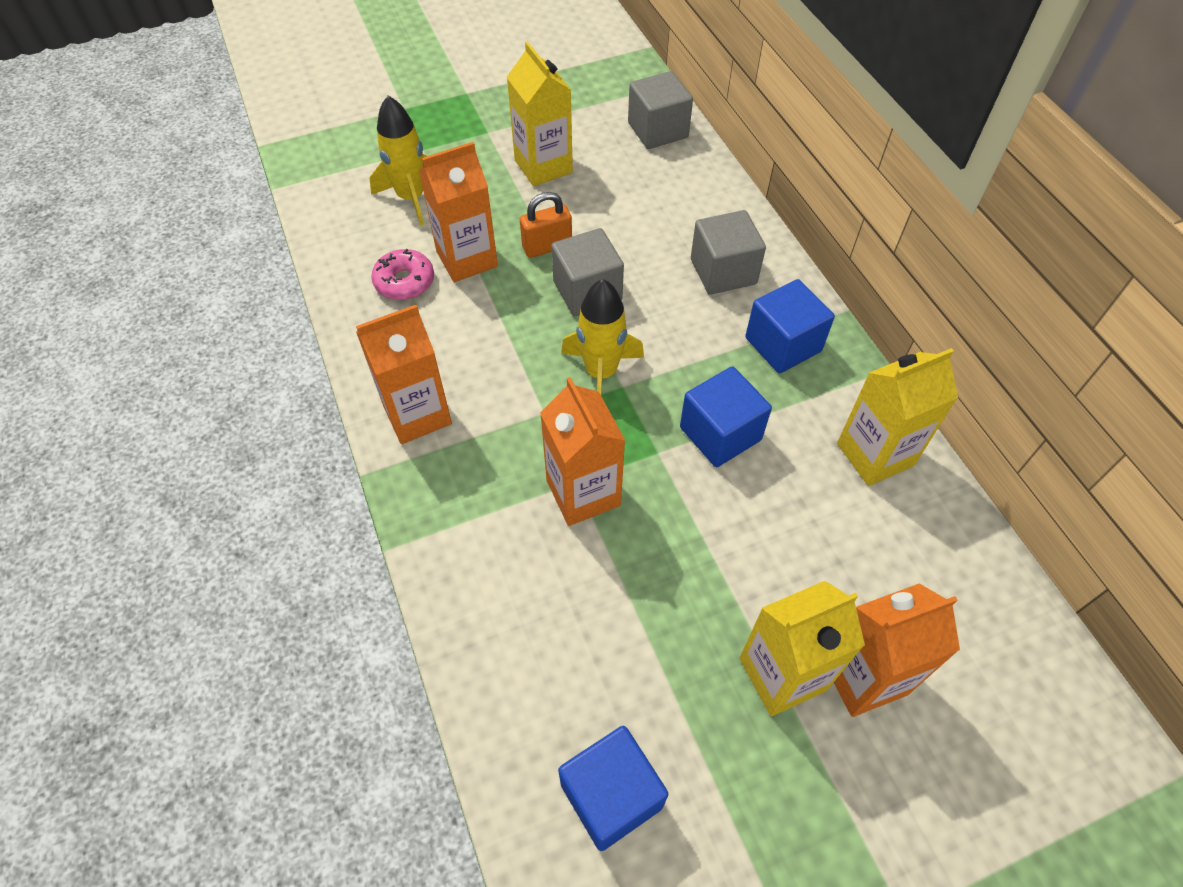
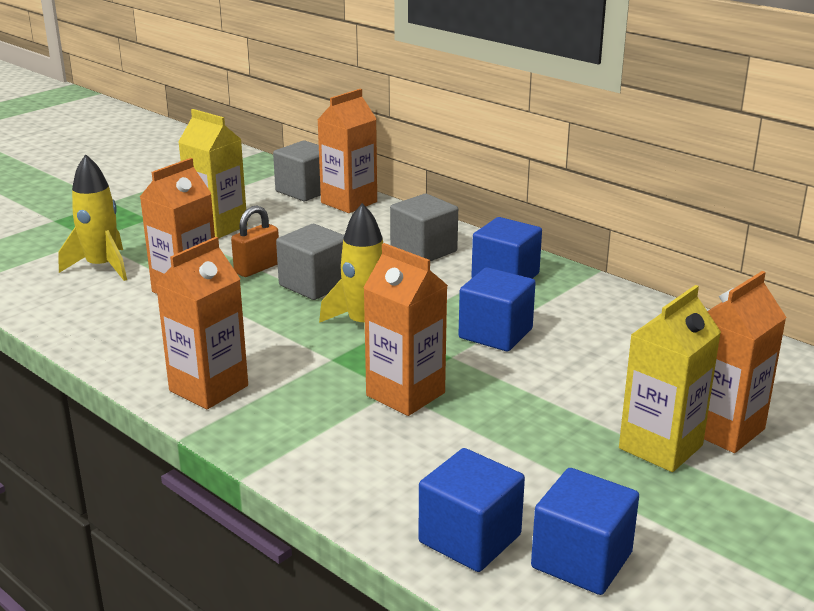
camera: 25 degrees left, 30 degrees down
pink donut [371,249,434,300] -> none
yellow carton [837,348,958,486] -> none
none -> orange carton [318,89,377,213]
none -> blue cube [419,448,525,572]

